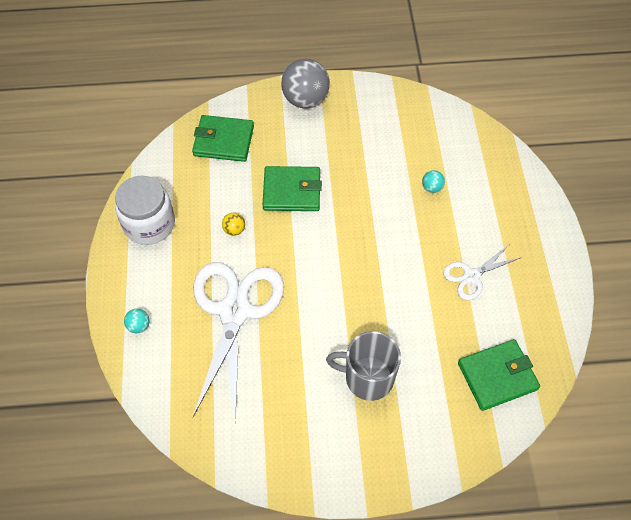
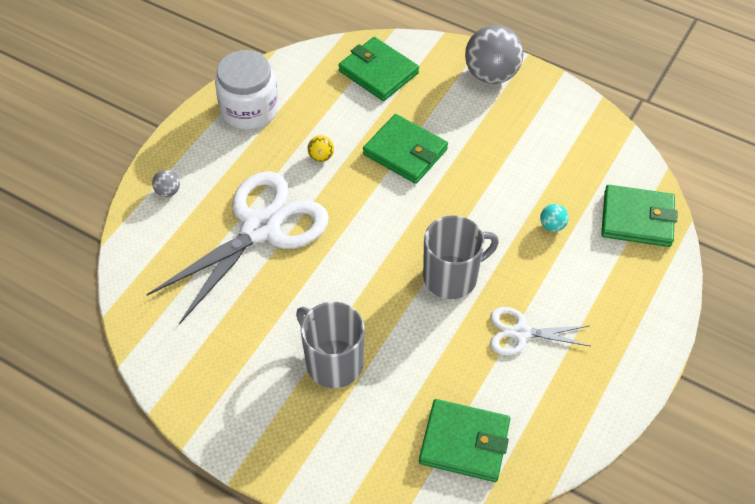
camera: 35 degrees right, 5 degrees down
turquoise ball [124,309,150,334] -> grey ball [152,170,180,197]
none -> grey mug [423,215,499,299]
none -> green wallet [601,185,678,247]

